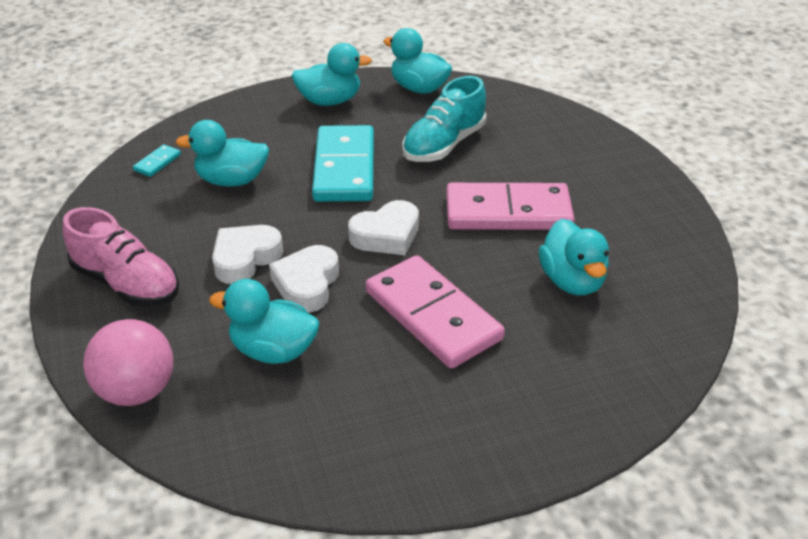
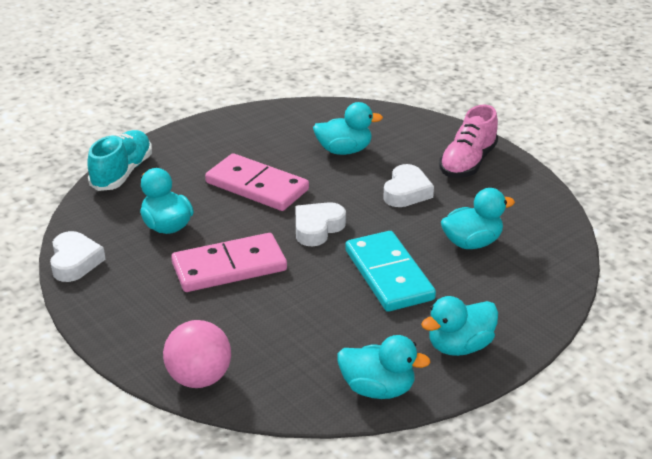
camera: 160 degrees right, 5 degrees down
pink shoe [62,207,179,307] -> pink shoe turned 75 degrees counterclockwise [439,104,498,178]
pink ball [83,319,173,406] -> pink ball moved to [163,320,231,388]
turquoise domino [133,144,181,177] -> none
white heart [269,245,339,313] -> white heart moved to [50,231,106,282]
turquoise shoe [402,76,486,162] -> turquoise shoe moved to [87,130,152,191]

